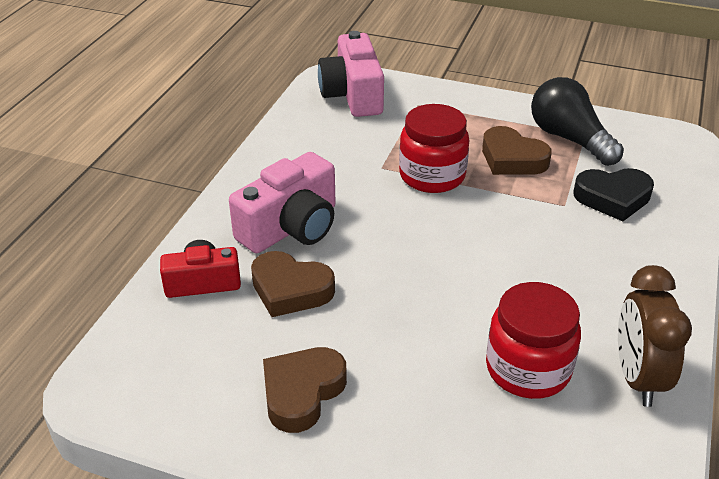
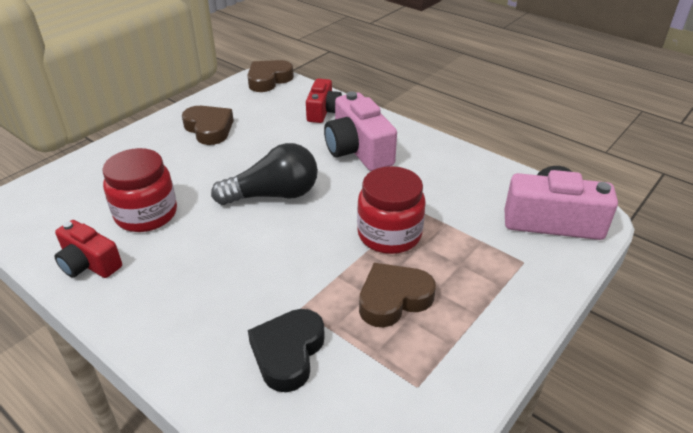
camera: 110 degrees right, 0 degrees up
brown heart [251,251,335,317] -> brown heart moved to [247,60,294,92]
black light bulb [531,77,624,166] -> black light bulb moved to [211,143,318,205]
brown clock [618,265,692,407] -> red camera [54,220,122,278]

